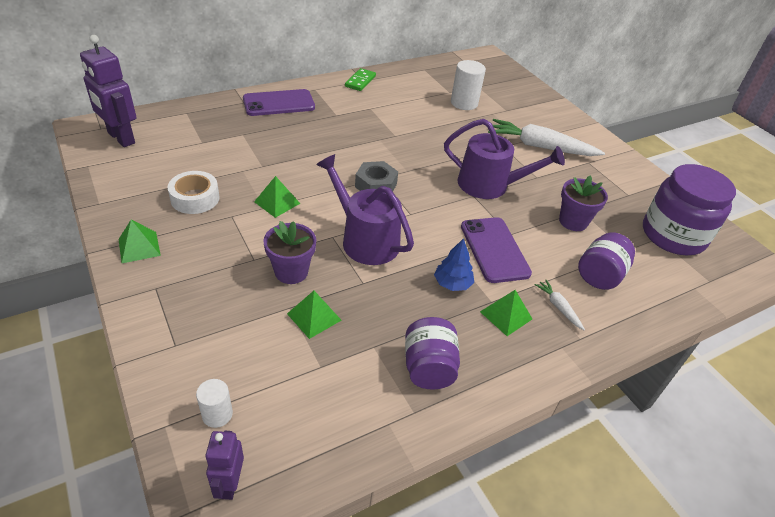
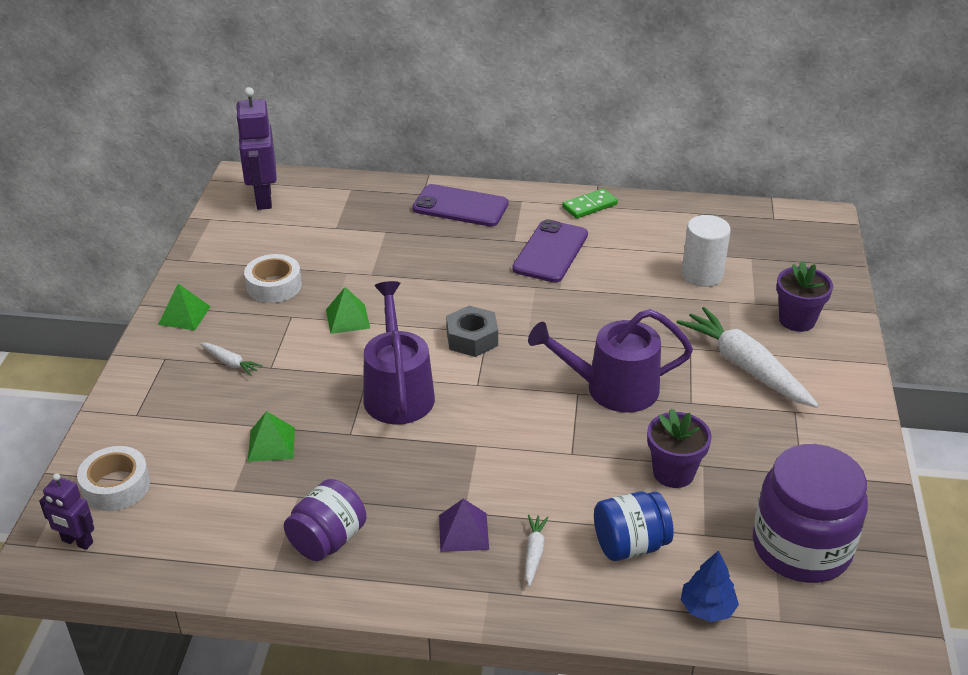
camera: 40 degrees right, 5 degrees down
white cylinder [196,379,233,428] -> white tape [77,446,150,511]
purple robot [205,431,244,500] -> purple robot turned 105 degrees counterclockwise [39,473,94,550]
purple flower pot [263,221,316,284] -> purple flower pot moved to [777,261,833,332]
blue tree [434,238,474,291] -> blue tree moved to [681,550,739,622]
purple watering can [444,119,565,199] -> purple watering can turned 120 degrees clockwise [528,309,693,412]
purple phone [461,217,532,283] -> purple phone moved to [512,219,588,283]
green pyramid [480,290,532,336] -> purple pyramid [439,499,489,552]
purple jar [578,232,635,290] -> blue jar [594,491,674,561]
none -> white carrot [200,343,263,376]

